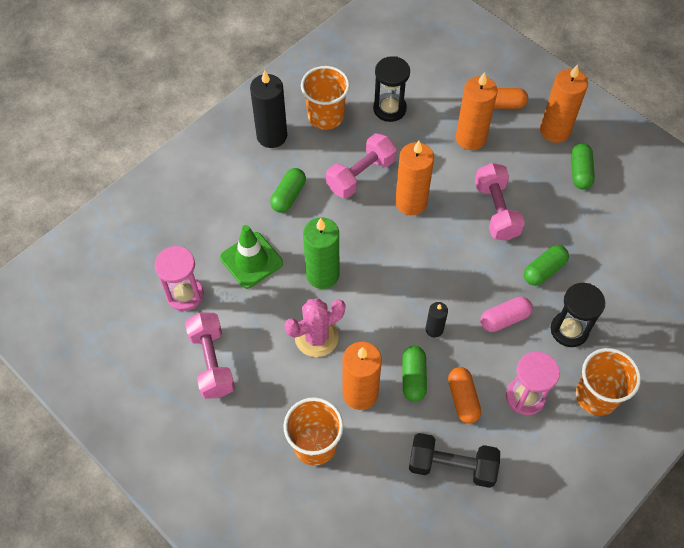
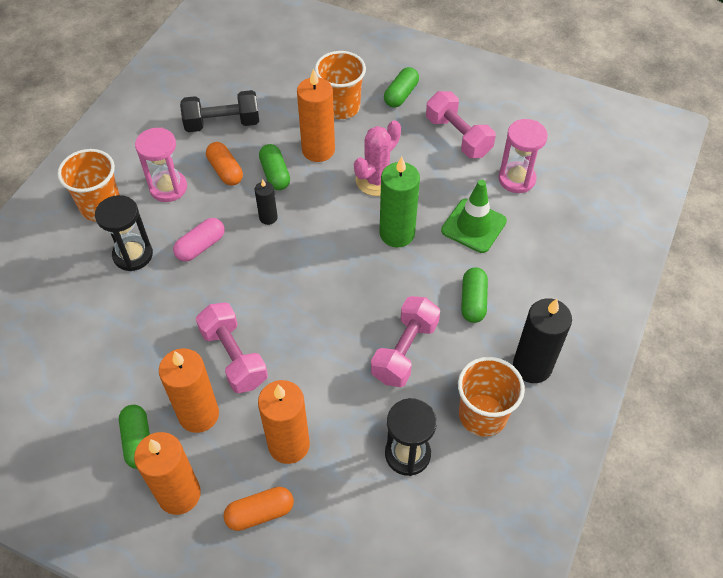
camera: 160 degrees right, 5 degrees down
orange candle [395,141,434,215] -> orange candle moved to [159,348,219,433]
green capsule [524,245,569,286] -> green capsule moved to [384,67,419,108]

